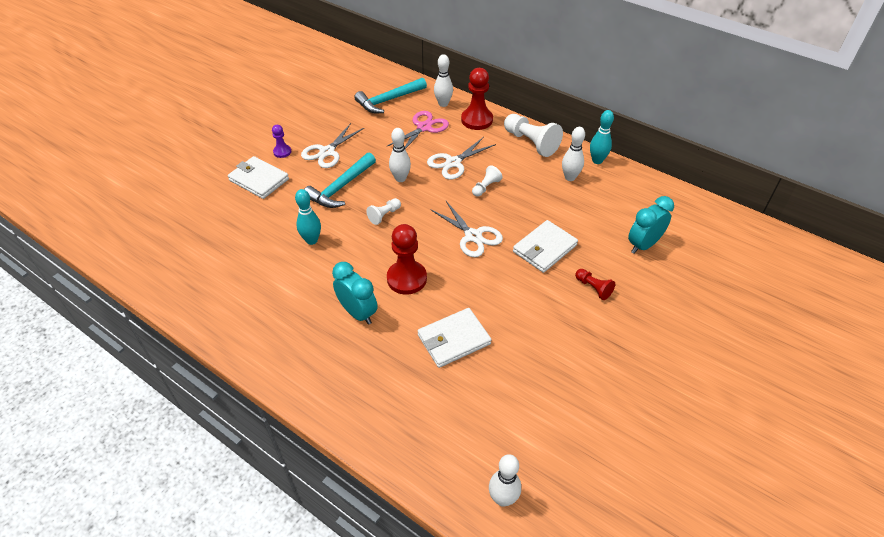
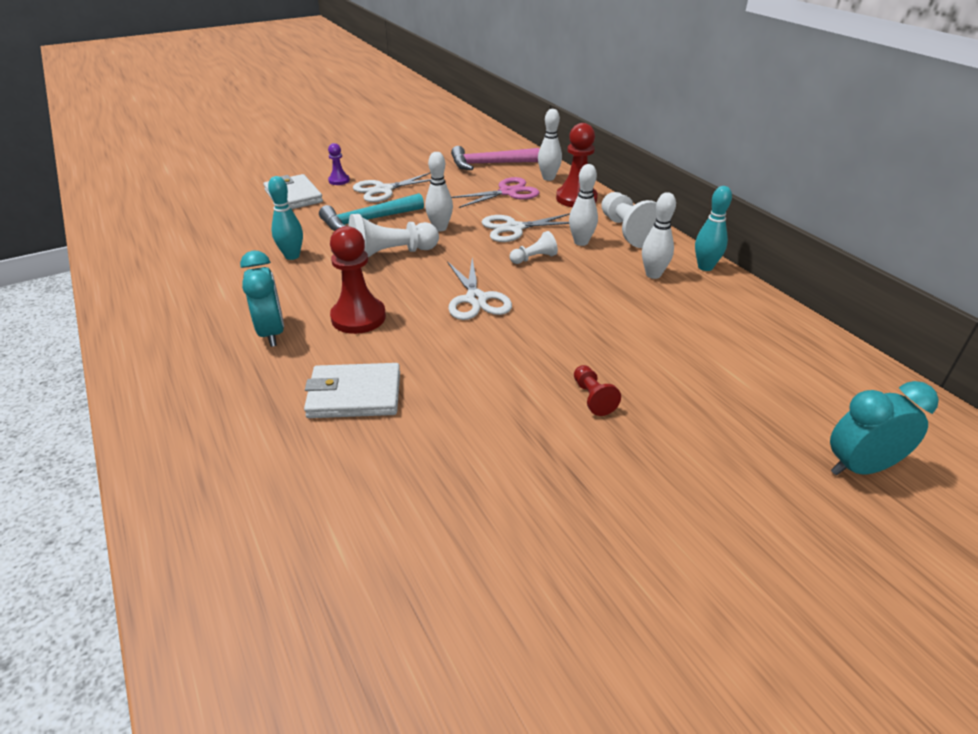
camera: 25 degrees right, 10 degrees down
turquoise hammer [354,78,427,113] -> pink hammer [451,146,540,170]
white pawn [366,198,401,225] -> white pawn [348,214,439,257], size x1.88
white bowling pin [489,454,521,507] -> white bowling pin moved to [569,164,598,246]
white wallet [513,220,578,273] -> none
turquoise clock [628,196,674,254] -> turquoise clock moved to [830,381,939,475]

